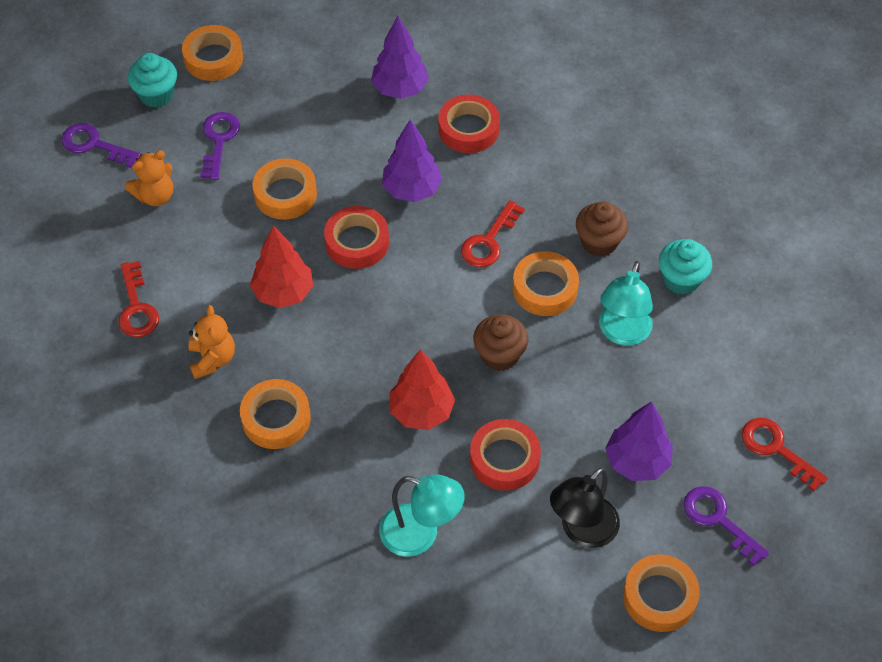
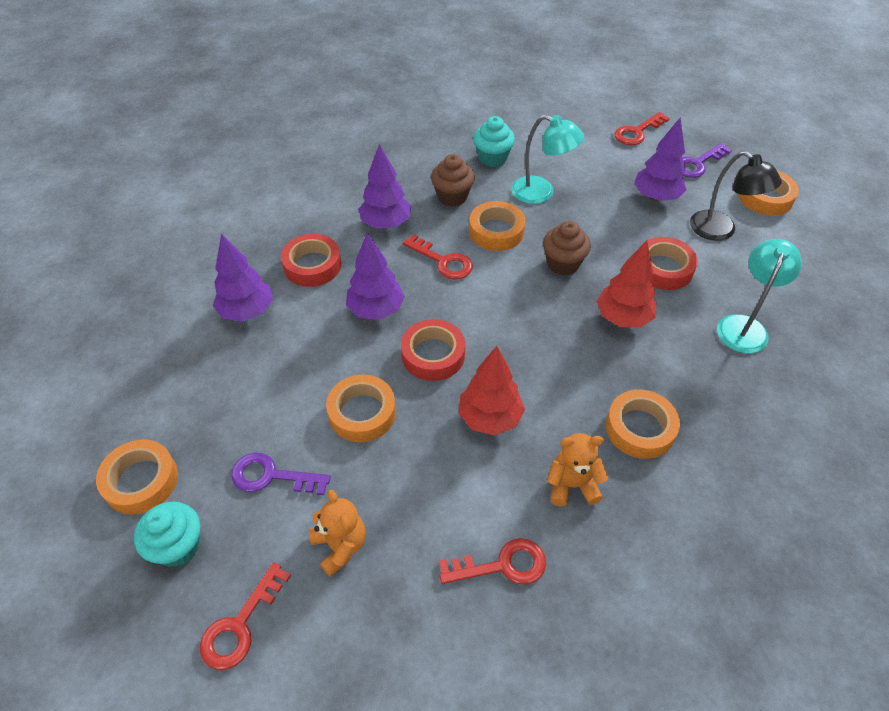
camera: 85 degrees left, 5 degrees down
purple key [61,123,140,168] -> red key [200,562,291,670]
none -> purple tree [358,144,411,229]

